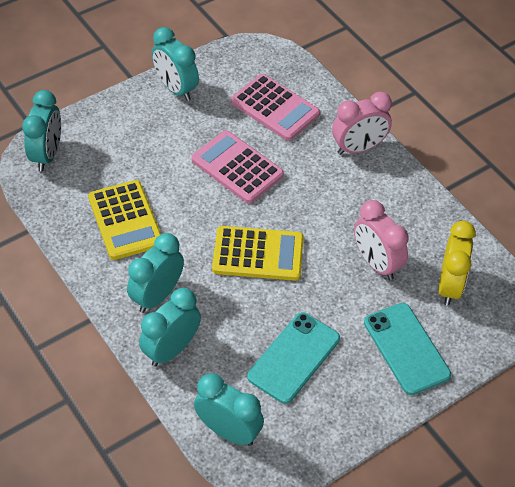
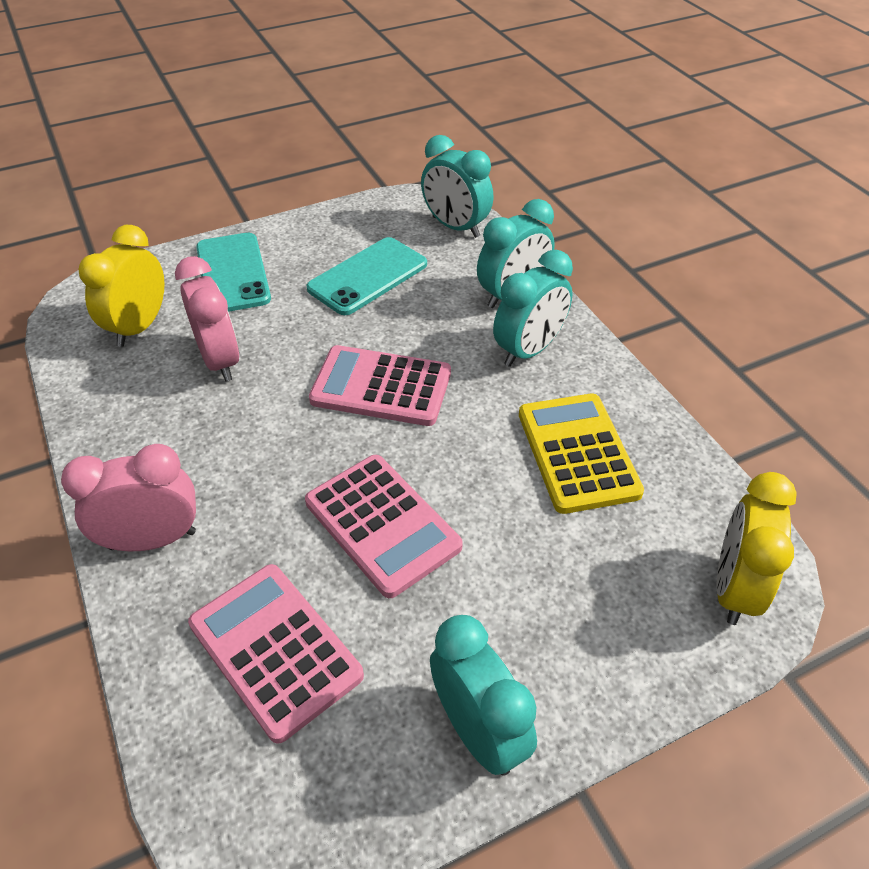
camera: 170 degrees left, 5 degrees down
turquoise clock [22,90,61,171] -> yellow clock [717,472,797,625]
yellow calculator [212,226,304,281] -> pink calculator [309,345,451,426]

